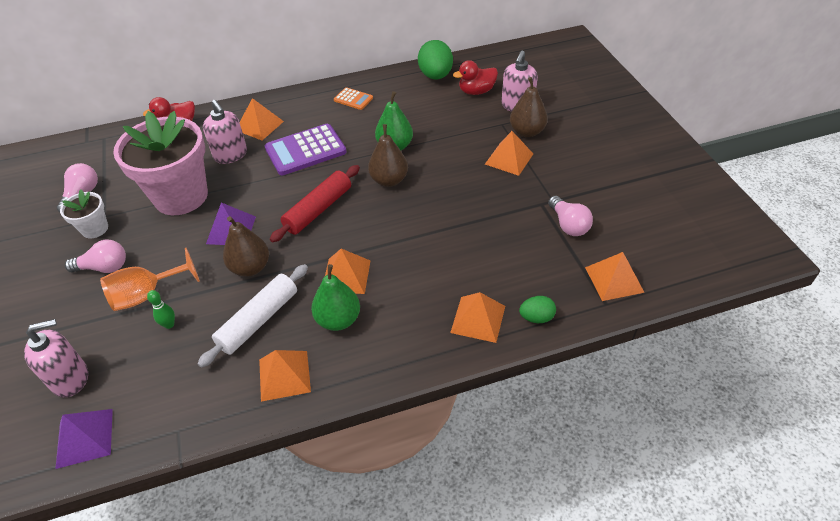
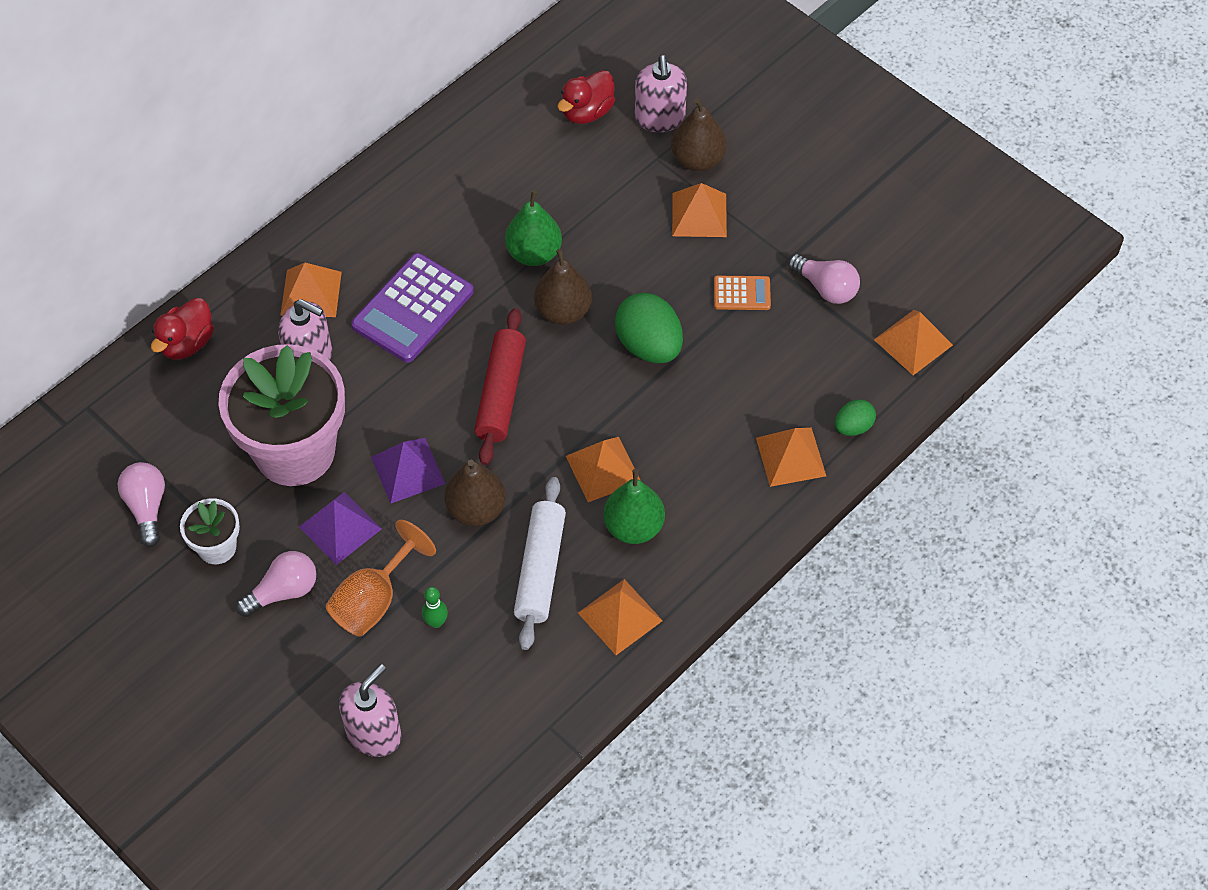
camera: 30 degrees left, 10 degrees up
purple pyramid [55,409,113,469] -> purple pyramid moved to [299,492,382,565]
orange calculator [334,87,373,110] -> orange calculator moved to [714,276,771,310]
green egg [418,40,453,80] -> green egg moved to [615,293,683,363]

